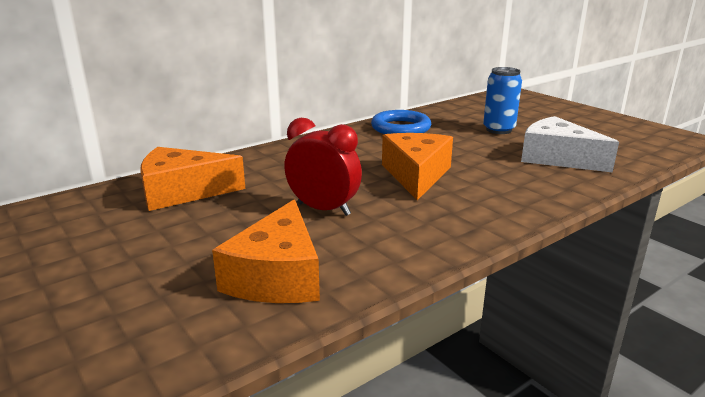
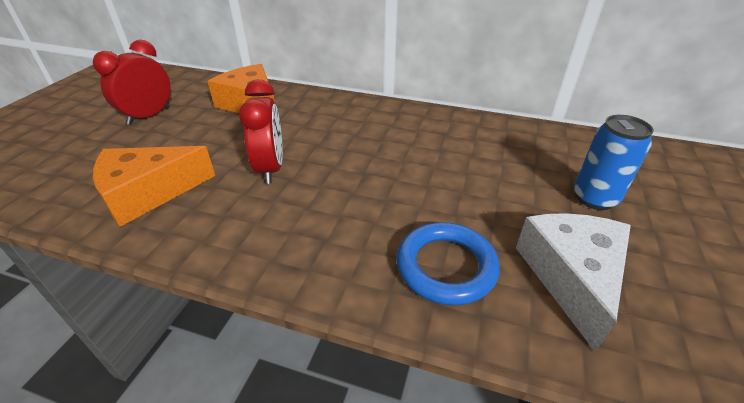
camera: 55 degrees right, 15 degrees up
blue ring [371,110,431,134] -> blue ring moved to [396,222,500,305]
orange cheese [382,133,453,200] -> none
none -> red clock [93,40,171,125]

